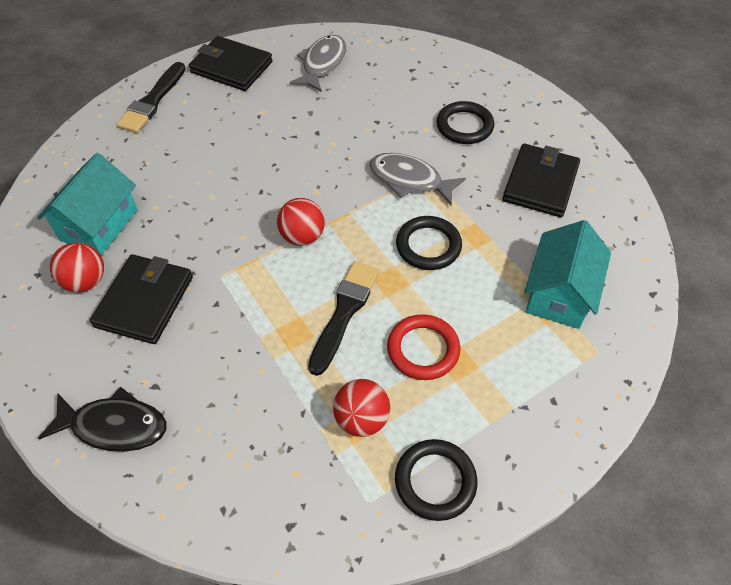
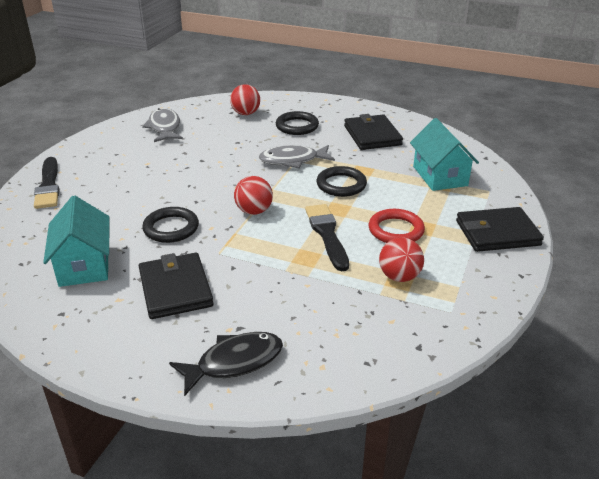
camera: 35 degrees left, 20 degrees down
red ball [50,242,104,292] -> red ball moved to [230,84,260,115]
black wallet [189,36,273,91] -> black wallet moved to [456,207,544,252]
black ring [395,439,477,521] -> black ring moved to [142,207,199,243]

